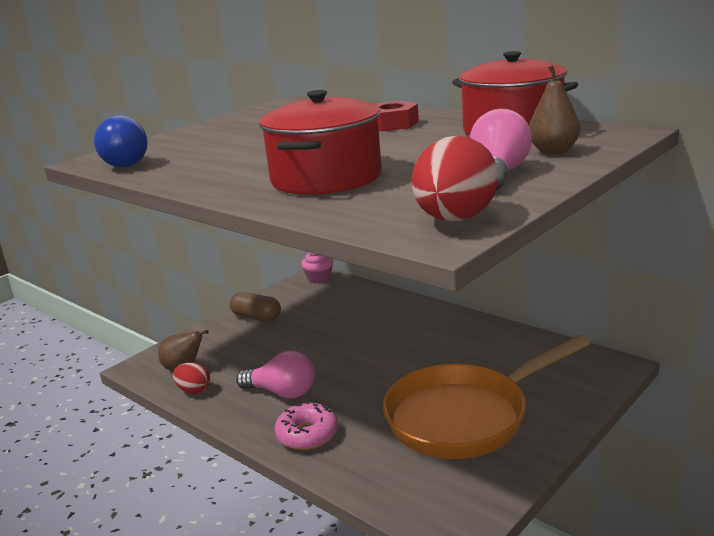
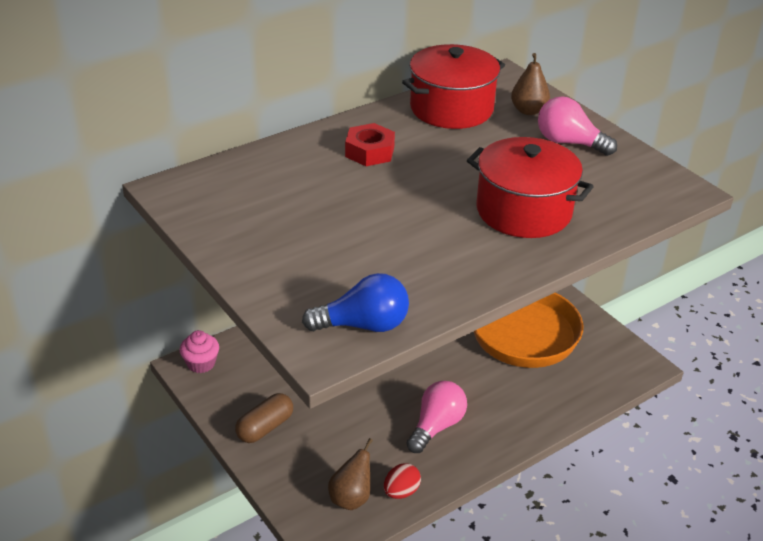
camera: 80 degrees left, 15 degrees up
pink donut [274,401,338,450] -> none
red egg [412,136,498,222] -> none

